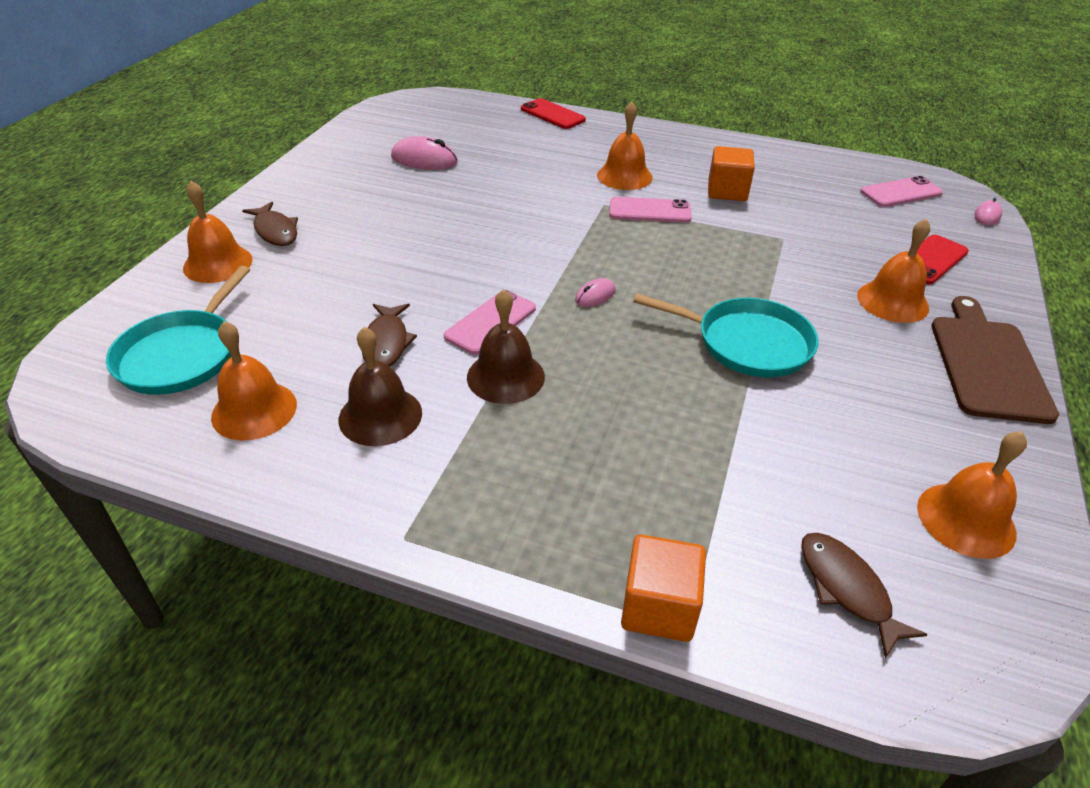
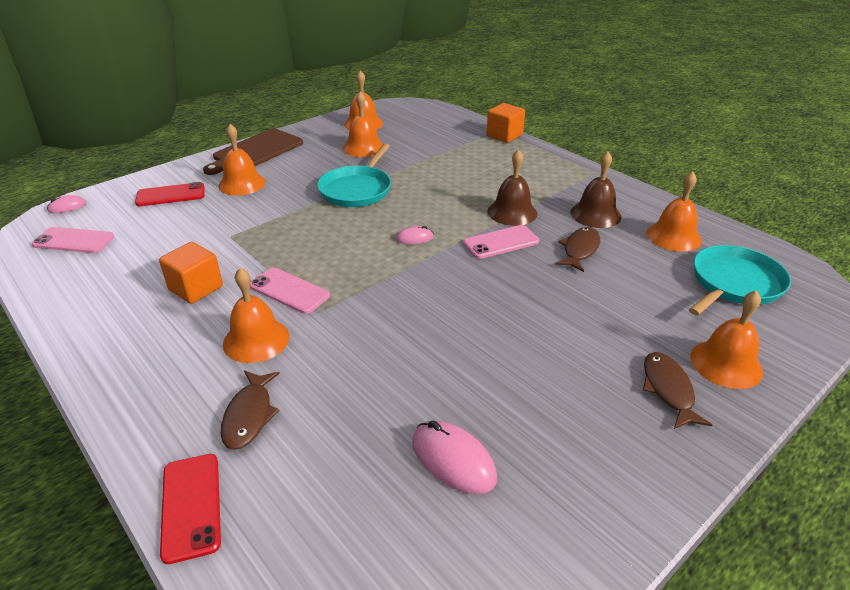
camera: 150 degrees left, 5 degrees down
turquoise pan [633,294,819,377] -> turquoise pan turned 120 degrees counterclockwise [317,144,391,207]
brown fish [801,533,928,658] -> brown fish moved to [221,370,280,450]
none -> orange bell [343,92,383,157]

